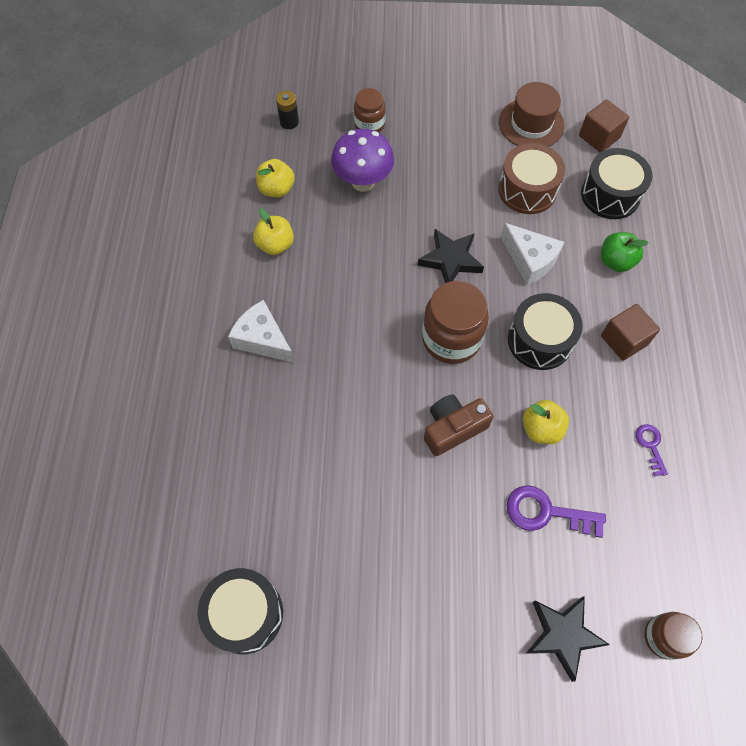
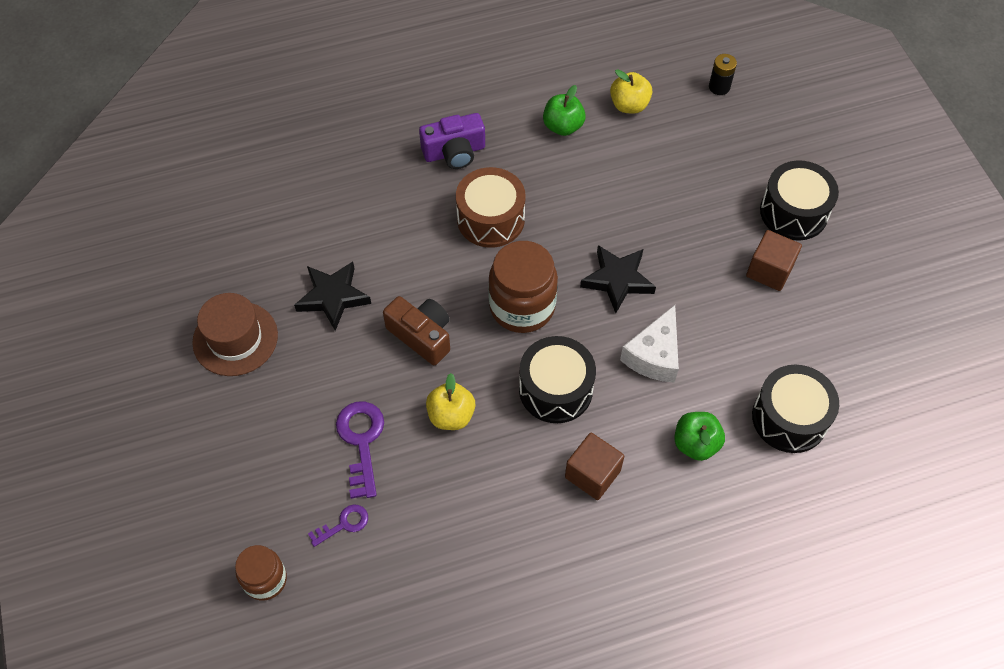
camera: 70 degrees right, 5 degrees down
black drum [198,568,283,654] -> black drum moved to [760,160,839,240]
white cheese [228,300,294,363] -> purple camera [419,113,485,169]
yellow apple [253,208,294,255] -> green apple [543,85,586,136]
purple mushroom [331,129,394,192] -> none
brown jar [354,88,386,133] -> none
brown drum [498,143,565,214] -> brown drum moved to [456,167,526,248]
brown hat [499,82,565,147] -> brown hat moved to [192,293,278,376]
black star [526,596,610,682] -> black star moved to [294,262,371,331]
brown cube [579,99,629,152] -> brown cube moved to [746,230,802,291]
purple key [636,424,668,476] -> purple key moved to [308,505,368,547]

